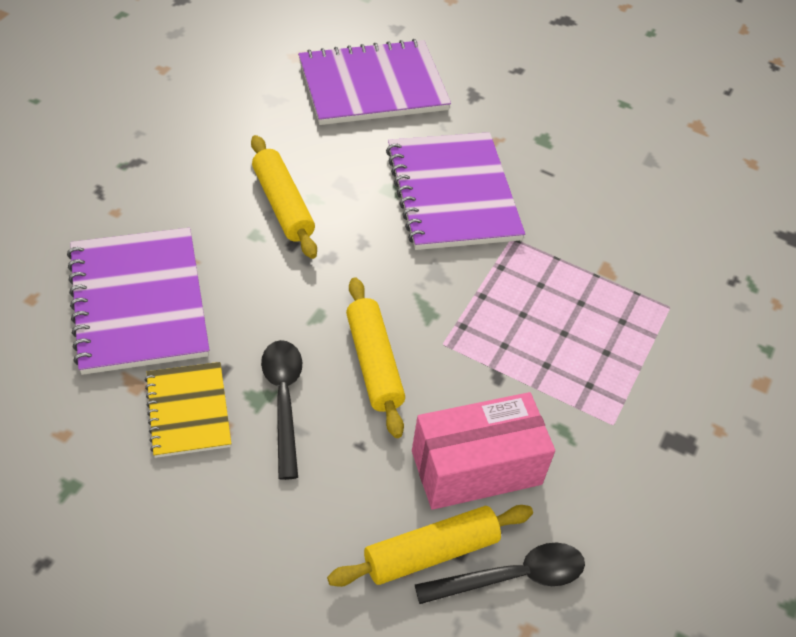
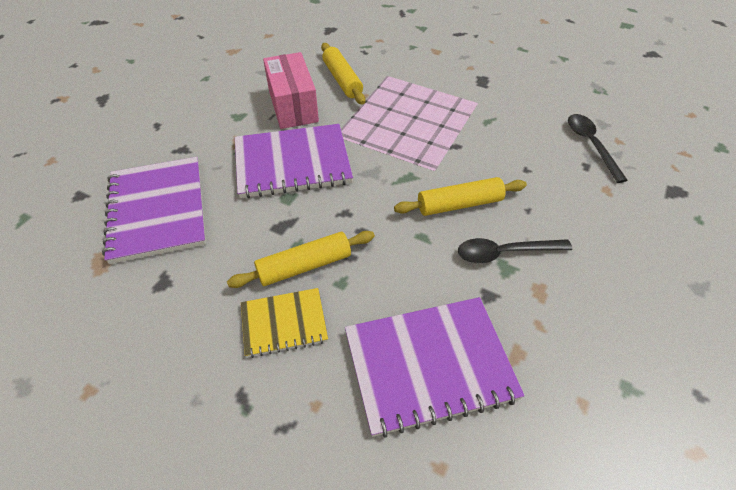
camera: 85 degrees left, 0 degrees up
yellow notebook [145,362,231,458] -> yellow notebook moved to [241,288,328,358]
yellow rolling pin [327,505,533,587] -> yellow rolling pin moved to [321,43,365,105]
pink box [412,392,555,510] -> pink box moved to [263,52,319,129]

